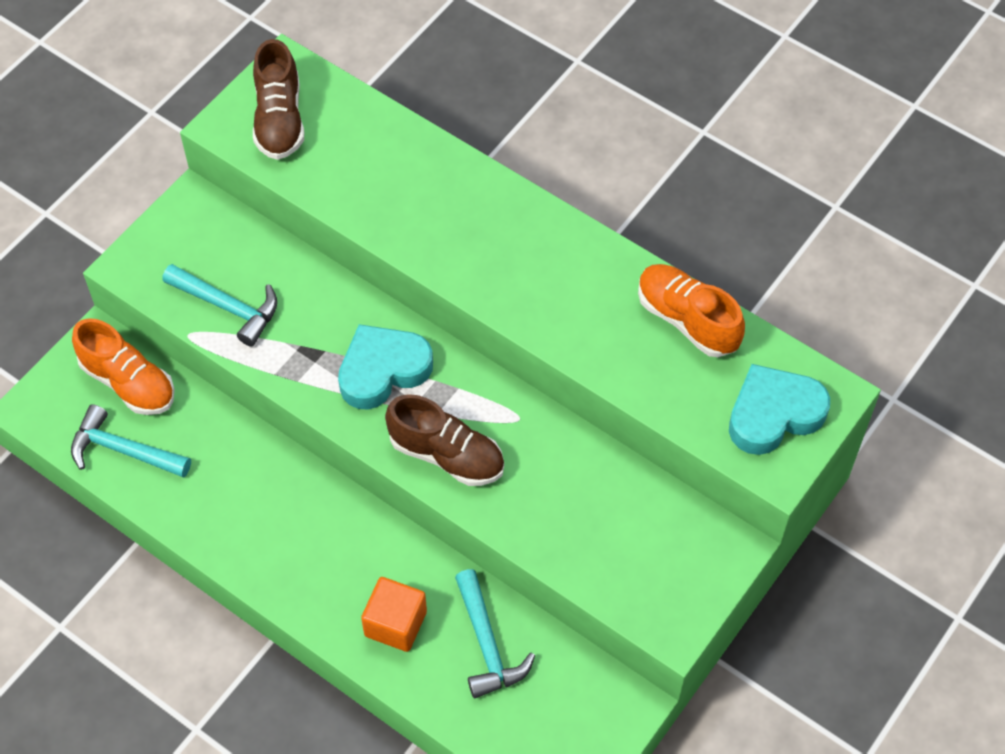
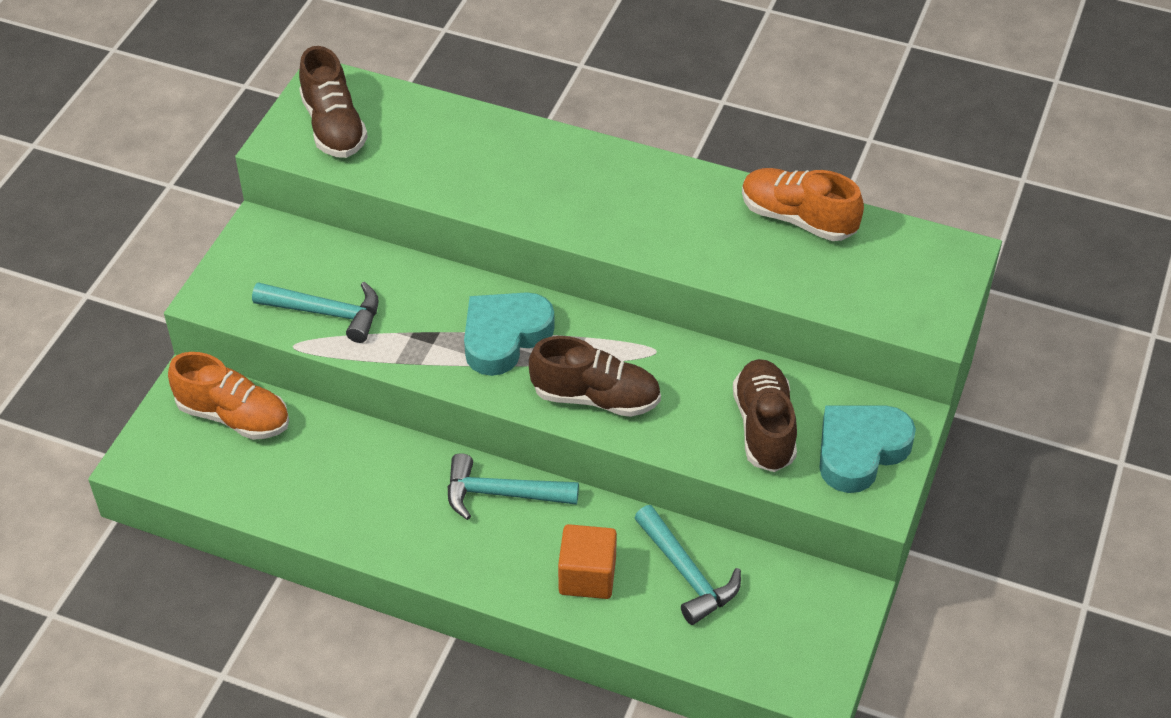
camera: 15 degrees left, 10 degrees down
turquoise hammer [71,404,191,478] -> turquoise hammer moved to [448,453,579,520]
turquoise heart [729,364,830,455] -> turquoise heart moved to [819,405,916,493]
none -> brown shoe [733,359,797,472]

